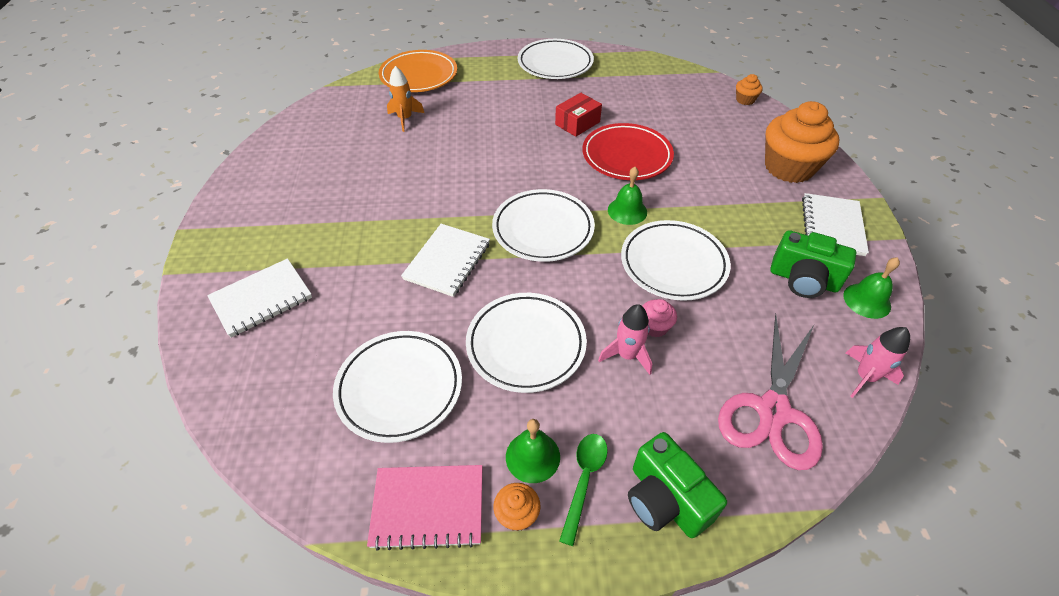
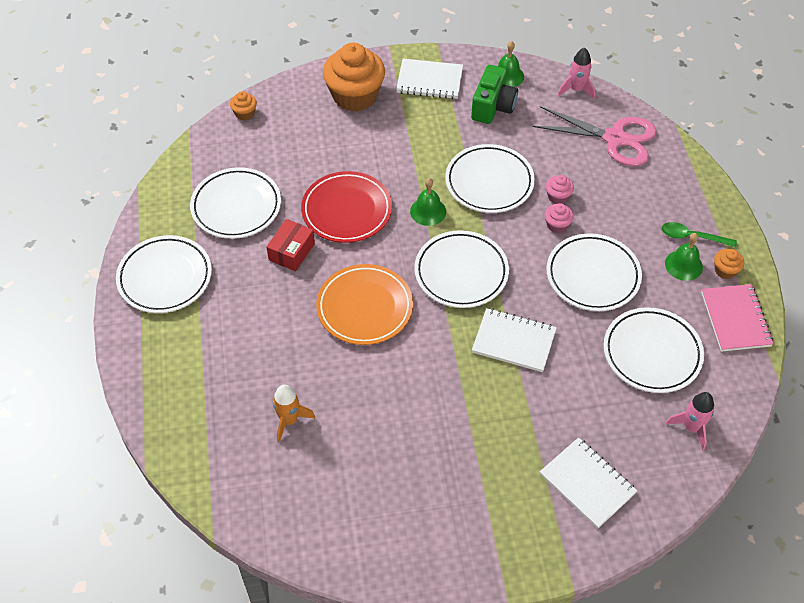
camera: 95 degrees left, 5 degrees up
orange plate [379,50,457,92] -> orange plate moved to [316,264,413,345]
red box [555,93,602,137] -> red box turned 75 degrees clockwise [267,219,315,271]
pink rocket [598,304,652,375] -> pink rocket moved to [666,392,714,450]
green camera [628,432,727,538] -> none
none -> white plate [190,167,281,239]
none -> pink cupcake [545,203,574,233]

